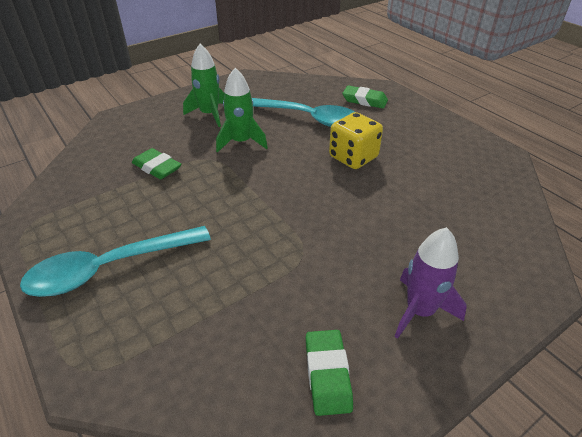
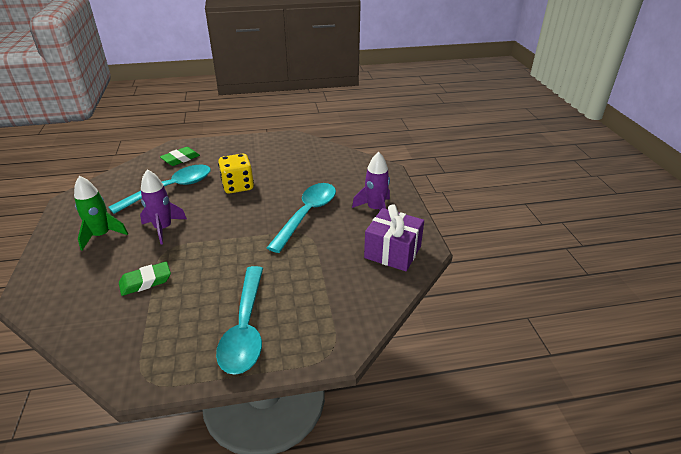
camera: 65 degrees left, 5 degrees down
green rocket [216,68,268,153] -> purple rocket [140,170,187,245]
green eraser [306,330,353,416] -> purple gift [364,204,424,271]
none -> turquoise spoon [267,183,336,253]

